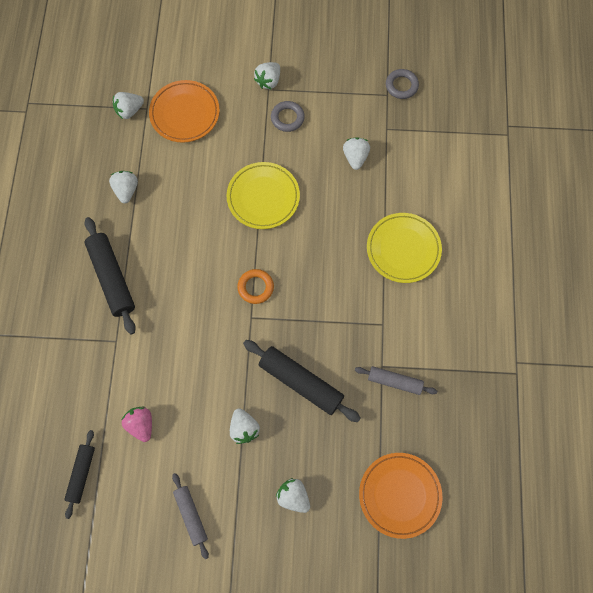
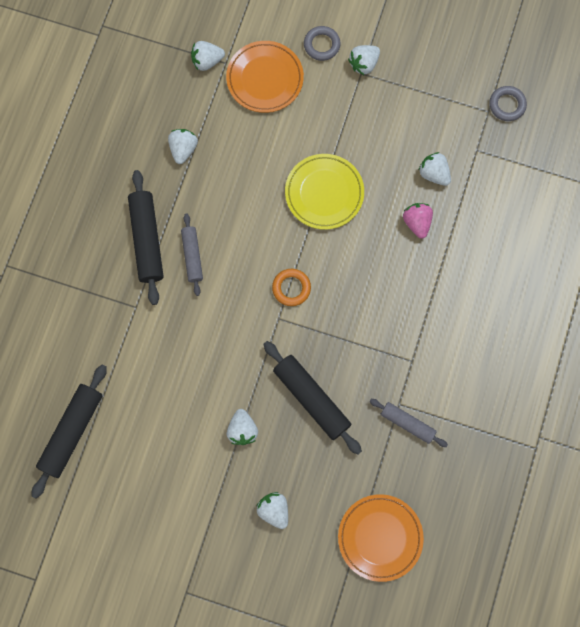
camera: 15 degrees right, 5 degrees up
black rolling pin [64,430,95,519] -> black rolling pin [32,365,107,499], size x1.64
pink strawberry [122,407,152,442] -> pink strawberry moved to [403,203,433,239]
grey rolling pin [172,473,209,559] -> grey rolling pin moved to [181,214,203,296]
grey ring [271,101,305,132] -> grey ring moved to [304,26,341,61]
white strawberry [343,137,370,170] -> white strawberry turned 60 degrees counterclockwise [418,152,451,186]
yellow plate [367,213,442,283] -> none

